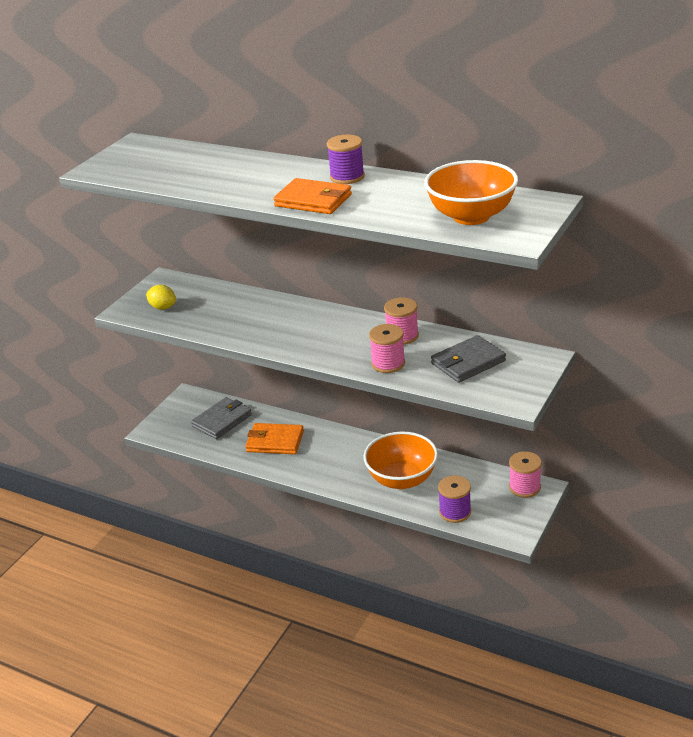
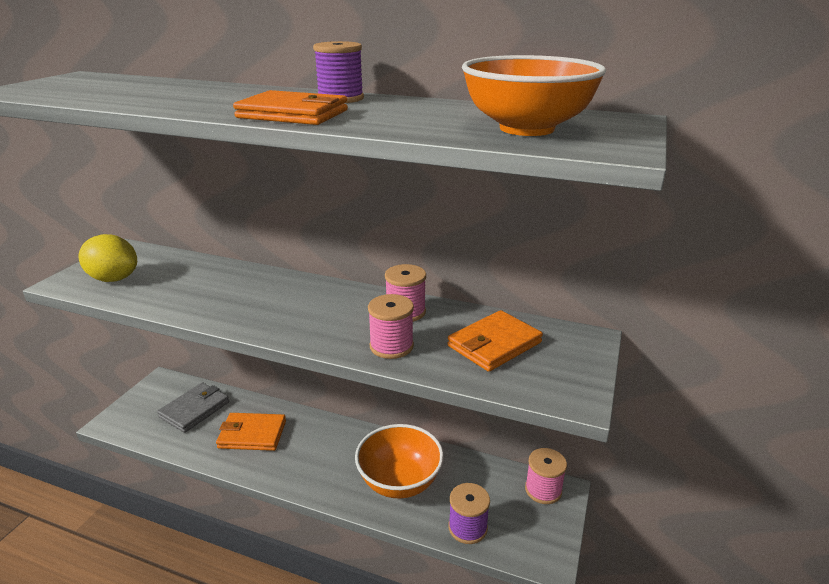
camera: 10 degrees left, 5 degrees down
yellow lemon [146,285,176,310] -> yellow lemon [79,234,137,282], size x1.57
grey wallet [431,335,506,383] -> orange wallet [447,310,543,372]

